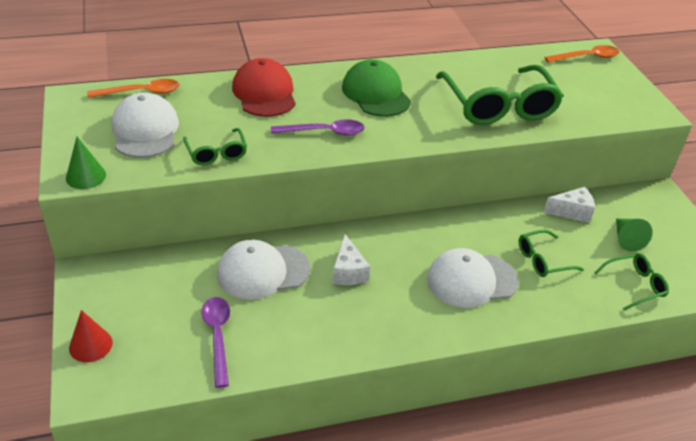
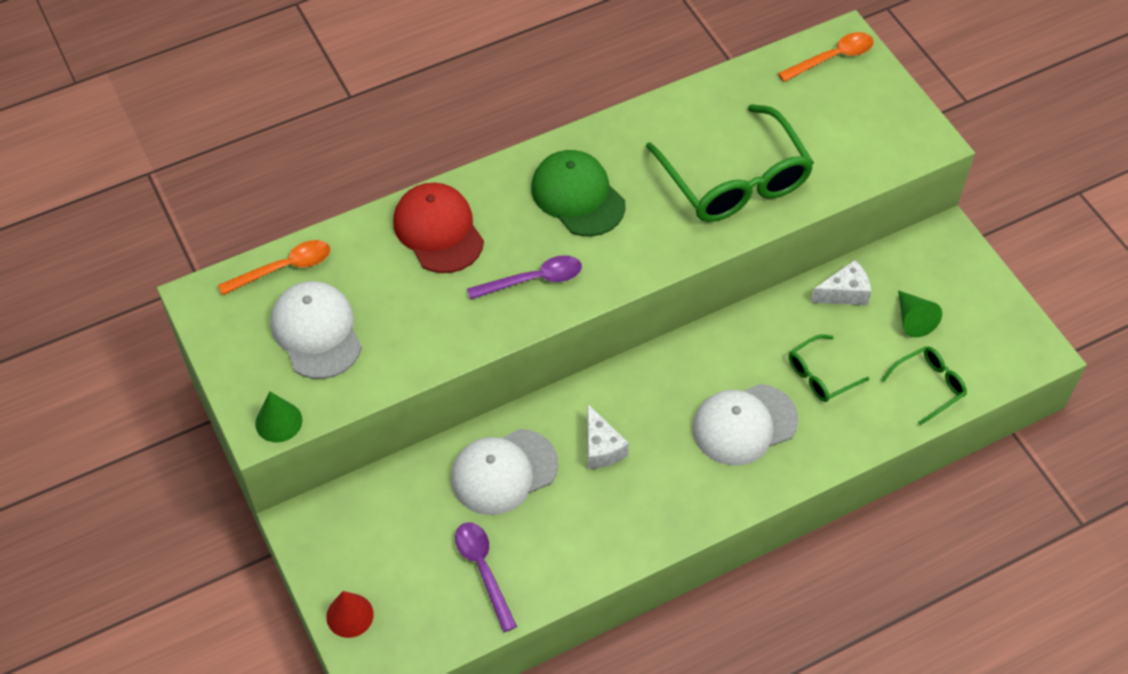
camera: 10 degrees left, 15 degrees up
green glasses [183,128,247,165] -> none

